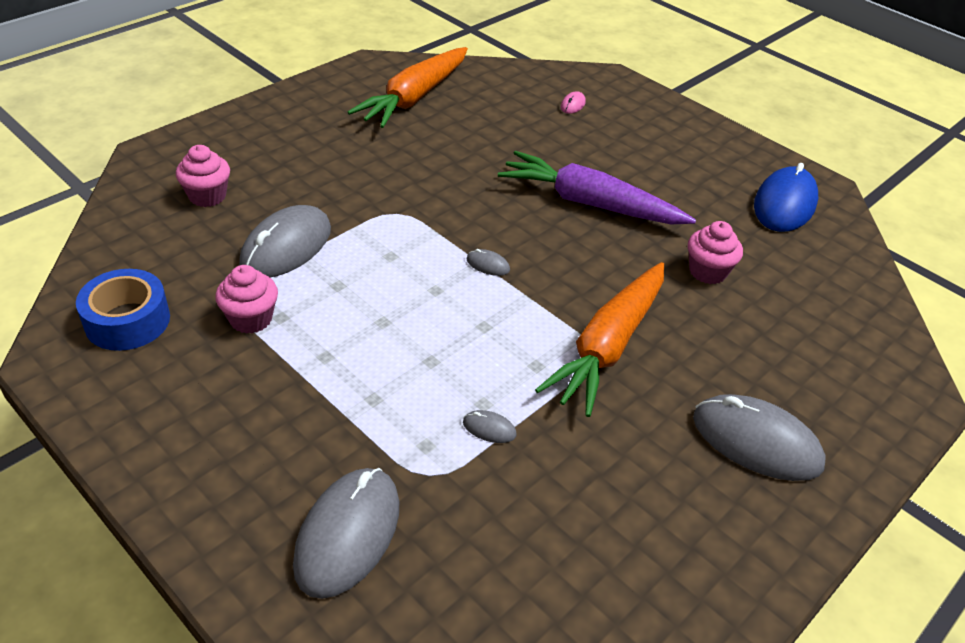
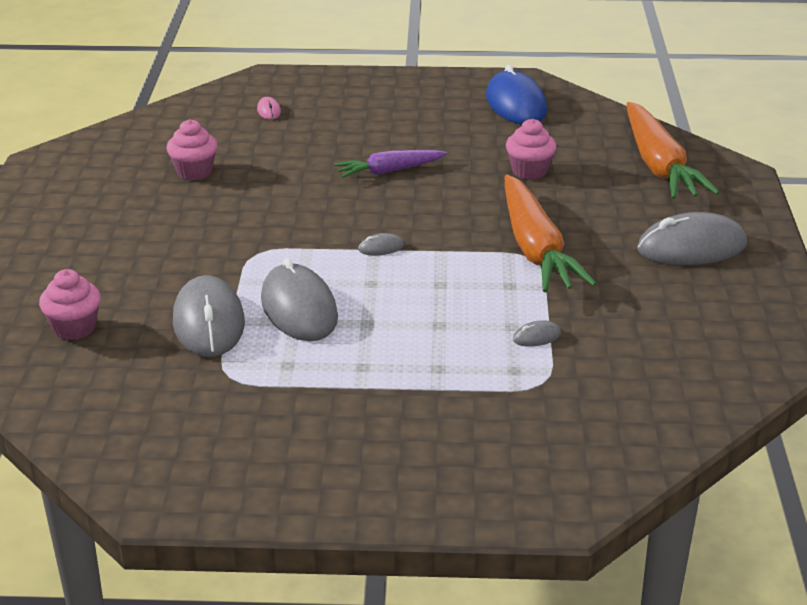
camera: 40 degrees left, 10 degrees down
blue tape [76,269,170,351] -> none
pink cupcake [215,265,278,334] -> pink cupcake moved to [167,119,218,180]
grey mouse [293,468,399,599] -> grey mouse moved to [261,258,338,341]
orange carrot [348,47,468,128] -> orange carrot moved to [626,102,720,199]
purple carrot [498,151,696,224] -> purple carrot [334,150,447,178], size x0.58

